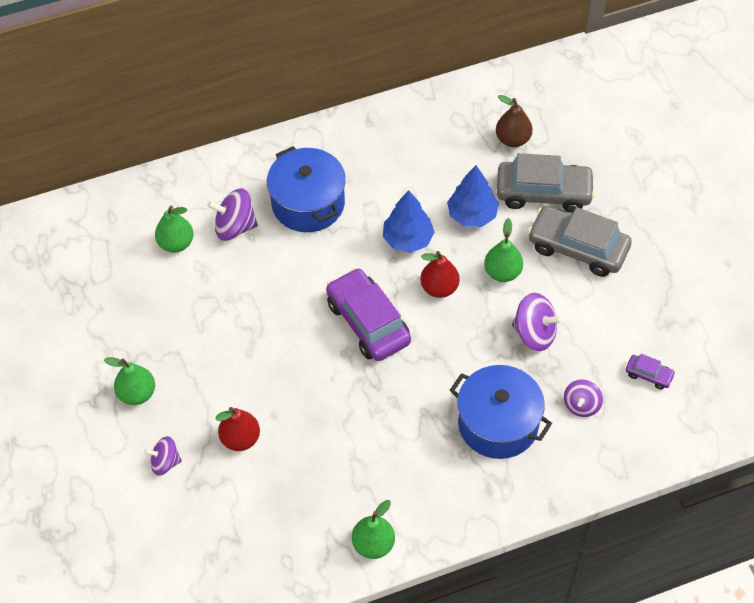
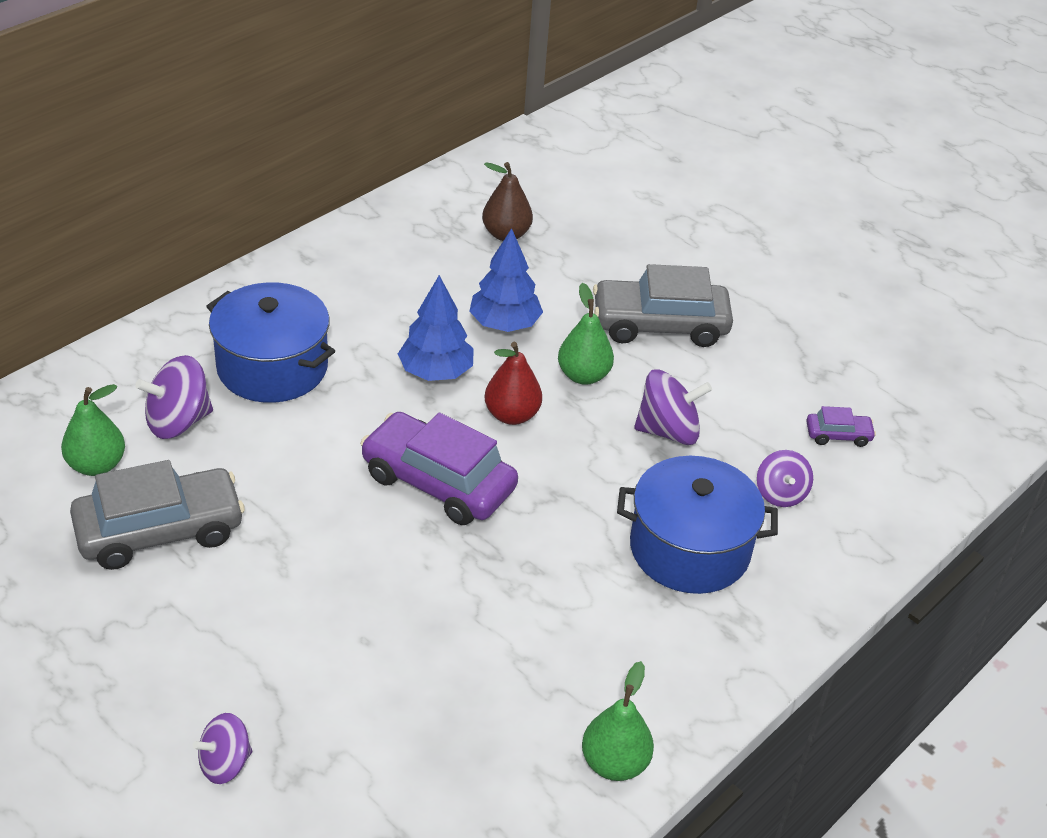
camera: 30 degrees left, 15 degrees down
green pear [104,357,155,405] -> none
red pear [216,407,260,451] -> none
grey car [497,153,595,213] -> grey car moved to [70,460,245,570]

